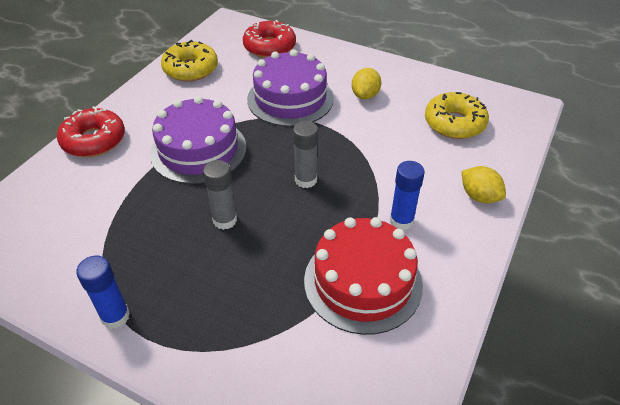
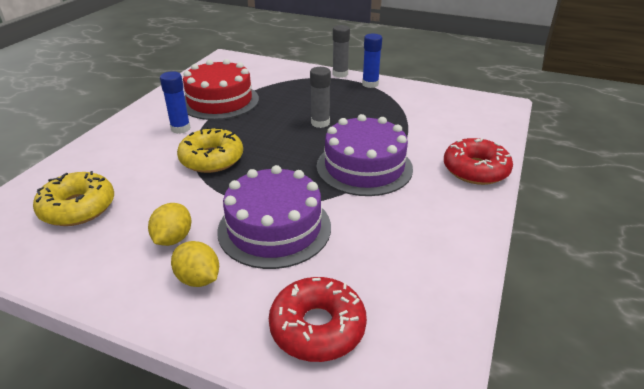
camera: 175 degrees right, 10 degrees down
yellow donut [161,40,218,81] -> yellow donut moved to [177,127,243,173]
grey glue stick [293,121,318,188] -> grey glue stick moved to [333,25,350,78]
yellow lemon [462,166,506,203] -> yellow lemon moved to [171,241,219,287]

